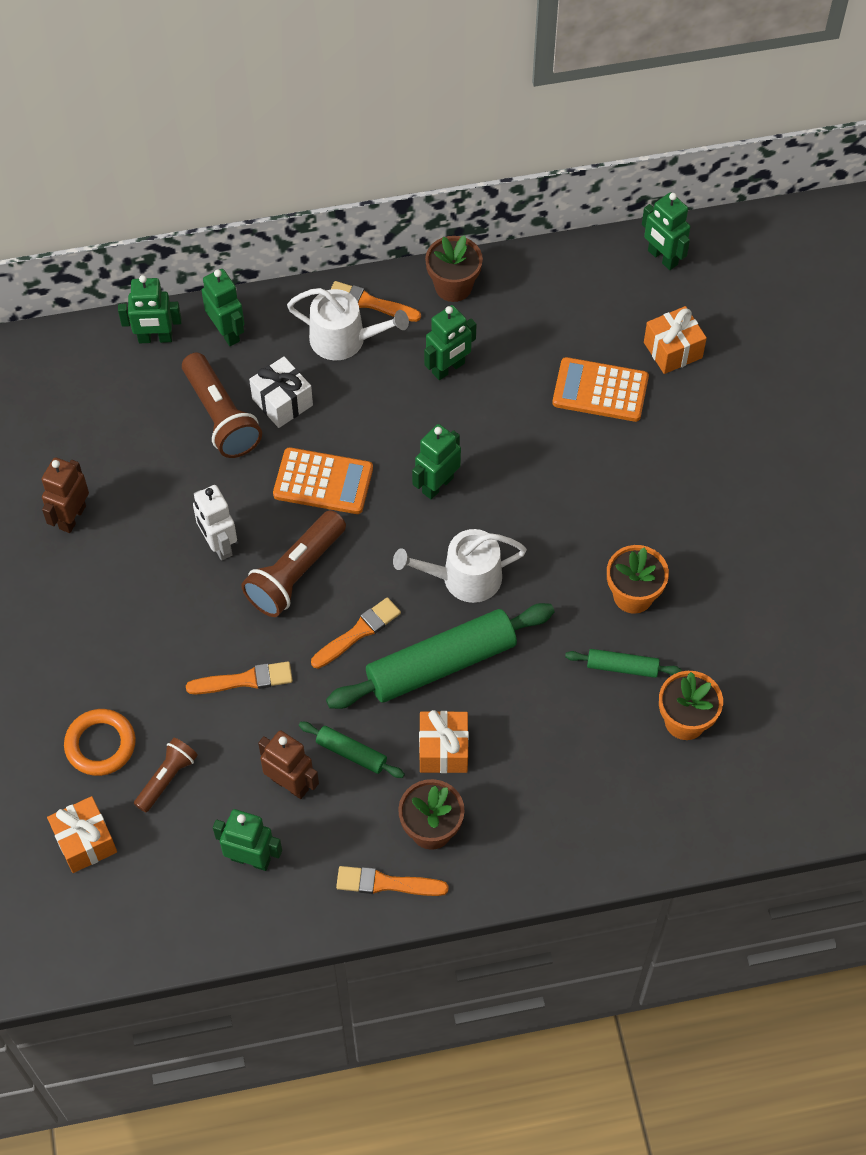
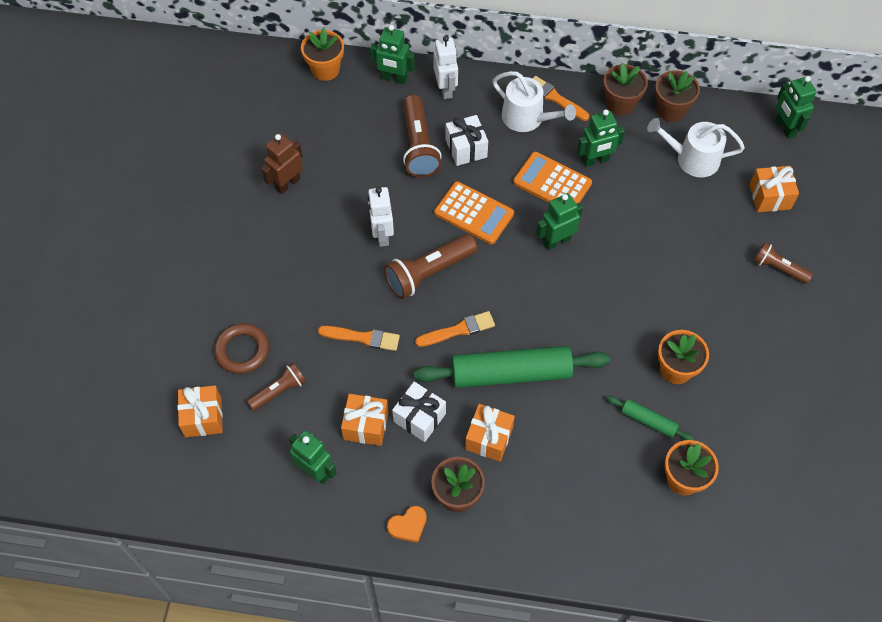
camera: 20 degrees right, 0 degrees up
orange ring [64,709,136,776] -> brown ring [214,323,269,374]
green robot [201,269,244,346] -> white robot [433,36,458,99]
brown robot [258,730,319,799] -> orange gift [341,394,389,446]
green rolling pin [299,722,405,778] -> white gift [392,382,446,442]
orange brush [336,866,449,896] -> orange heart [387,506,427,543]
white watering can [393,529,527,603] -> white watering can moved to [647,118,745,177]
orange calculator [552,357,649,422] -> orange calculator moved to [513,152,592,204]
none -> orange flower pot [301,28,344,81]
none -> brown flower pot [655,70,700,122]
none -> brown flashlight [754,242,813,284]

